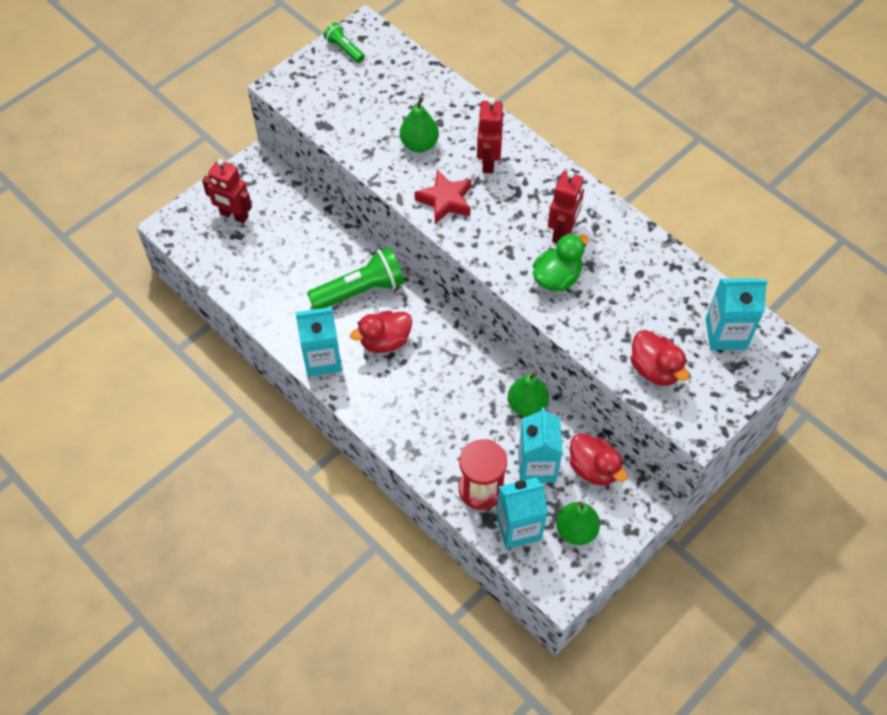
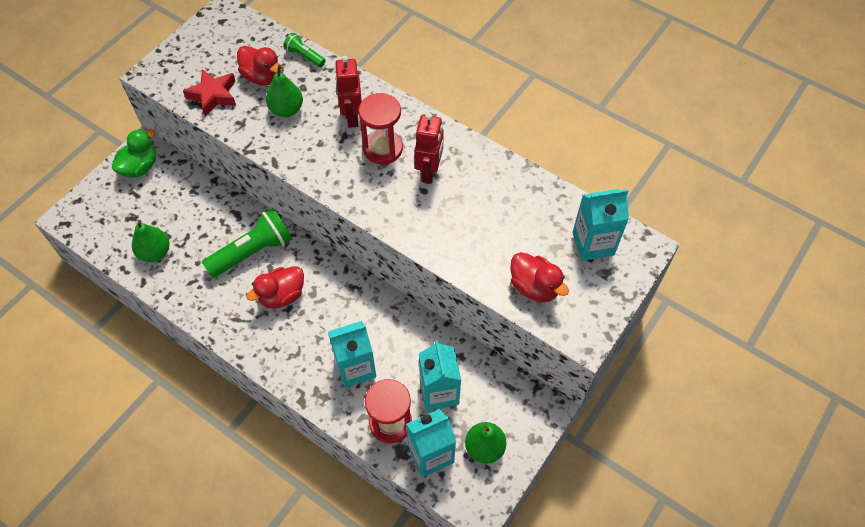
camera: 10 degrees left, 0 degrees up
red robot [202,159,252,224] -> none
turquoise carton [296,307,342,377] -> turquoise carton moved to [328,321,376,388]
green flashlight [323,23,365,63] -> green flashlight moved to [283,33,326,67]
red star [414,169,471,224] -> red star moved to [183,69,236,117]
green pear [508,372,549,417] -> green pear moved to [132,220,170,262]
green duck [533,233,589,291] -> green duck moved to [112,129,156,178]
red duck [569,433,627,486] -> red duck moved to [237,46,282,86]
none -> red hourglass [358,93,403,164]

